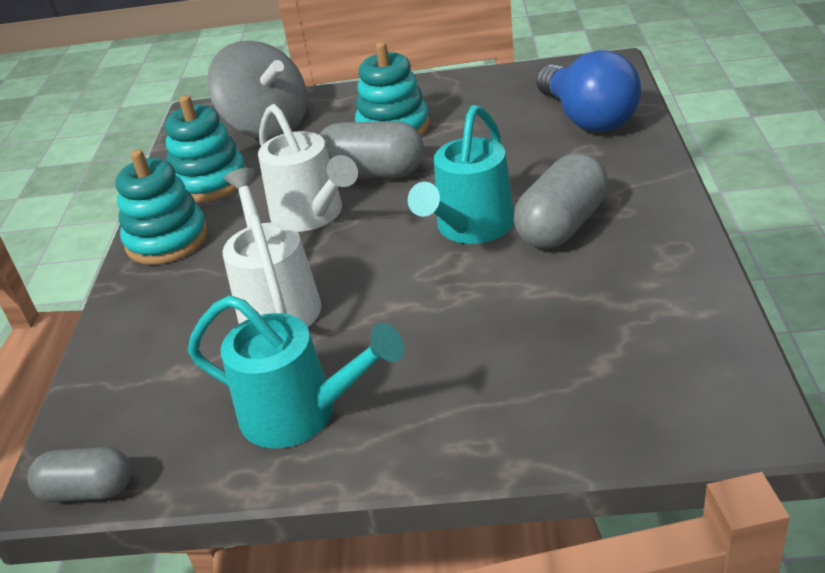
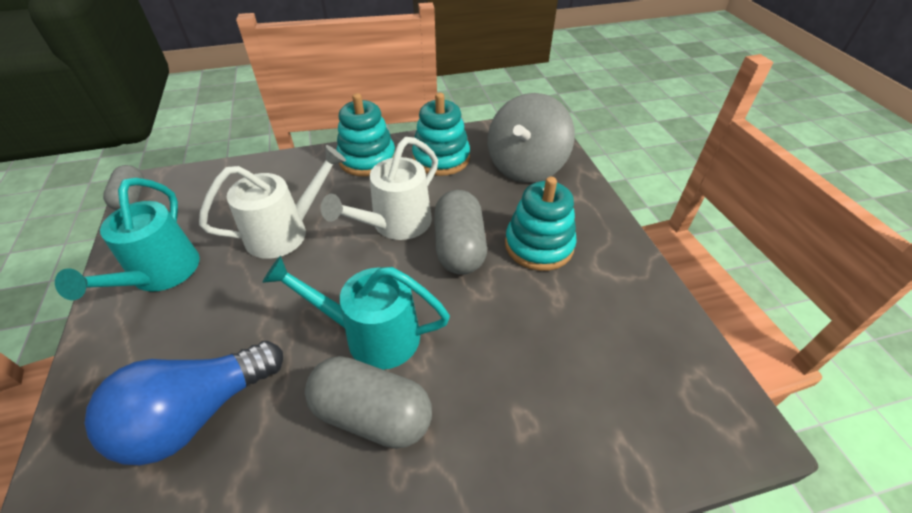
camera: 70 degrees right, 10 degrees up
blue light bulb [536,50,641,132] -> blue light bulb moved to [85,341,283,465]

